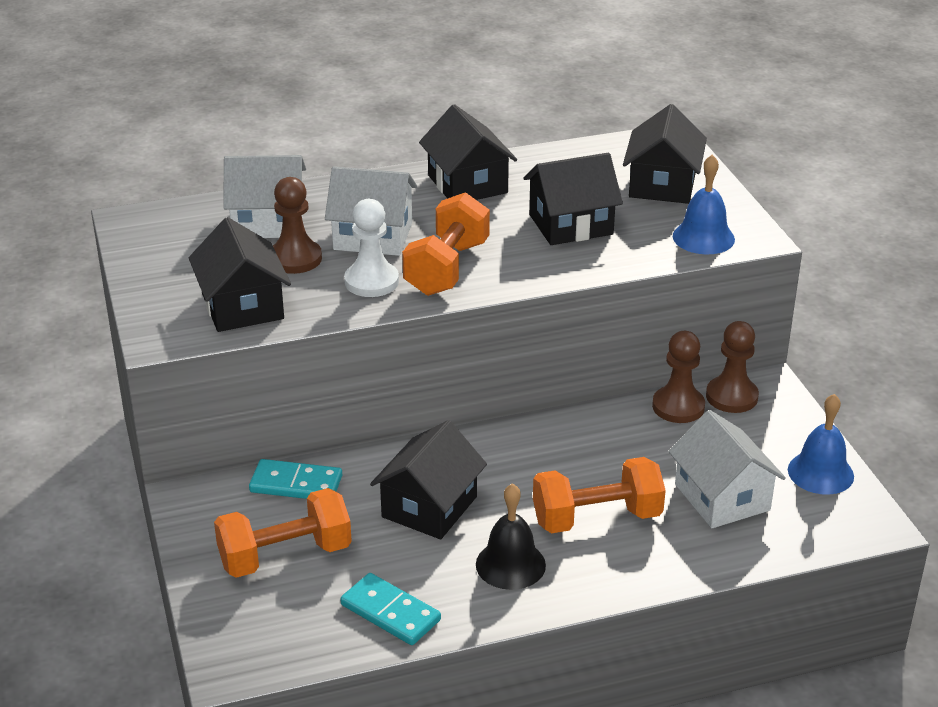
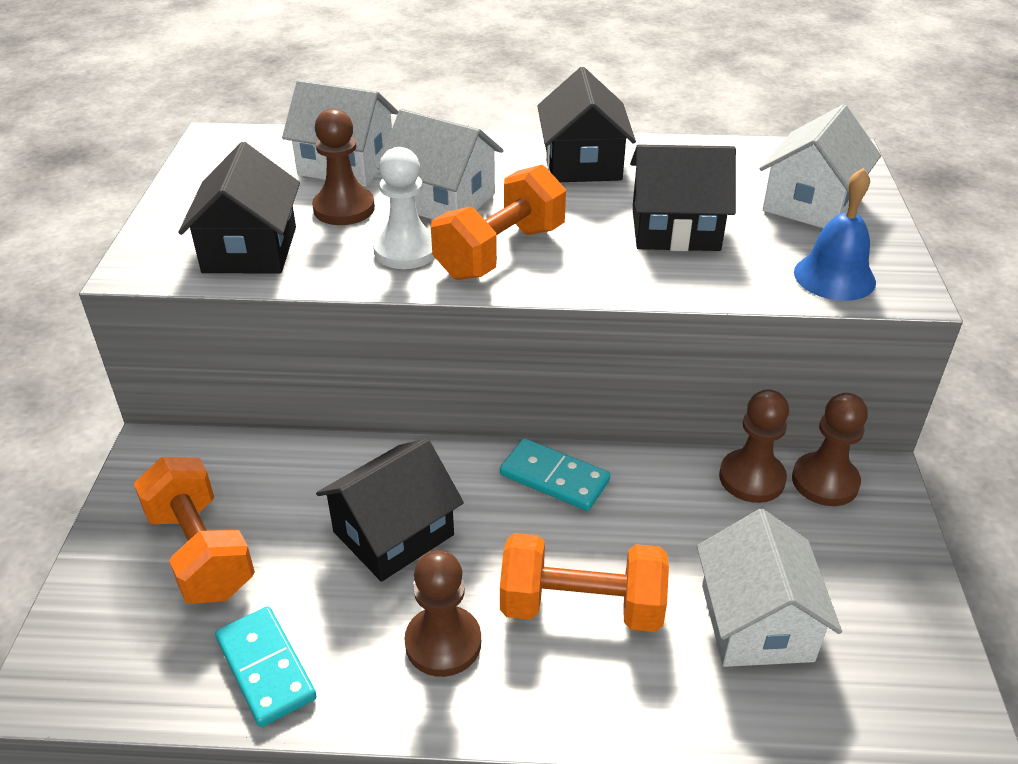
camera: 20 degrees right, 5 degrees up
orange dumbbell [214,488,352,578] -> orange dumbbell turned 60 degrees clockwise [133,457,255,604]
turquoise domino [249,459,342,499] -> turquoise domino moved to [500,438,610,511]
black bell [476,483,546,590] -> brown pawn [404,550,481,677]
black house [623,104,707,204] -> white house [759,104,881,228]
blue bell [788,394,854,495] -> none

